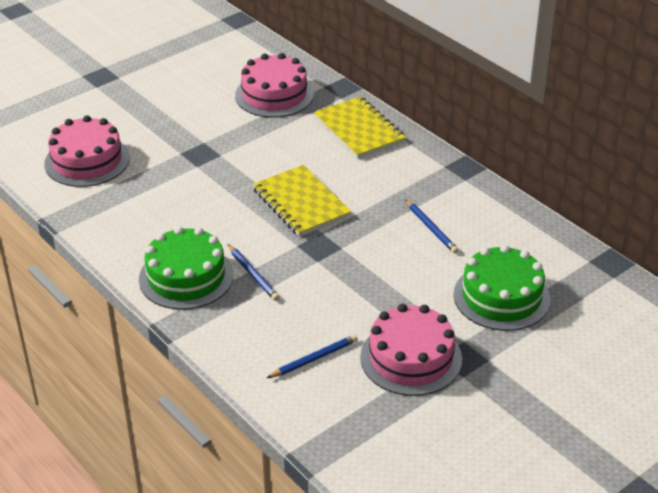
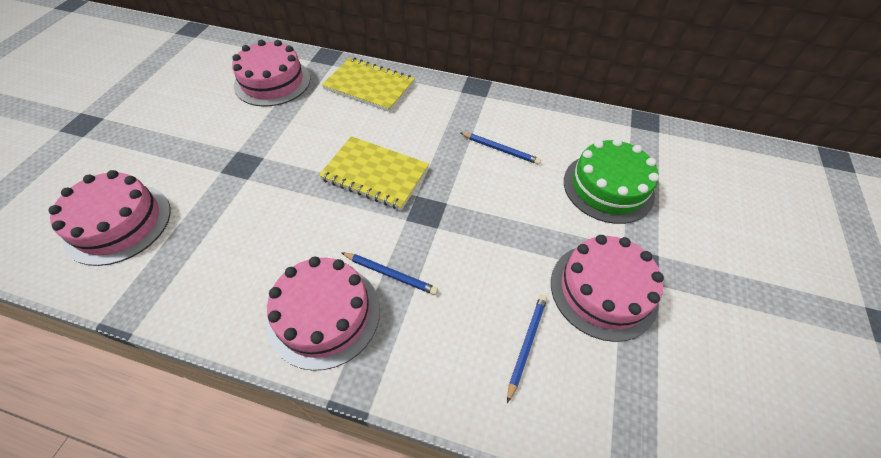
camera: 35 degrees left, 15 degrees up
green cake [139,226,234,310] -> pink cake [267,257,380,371]

